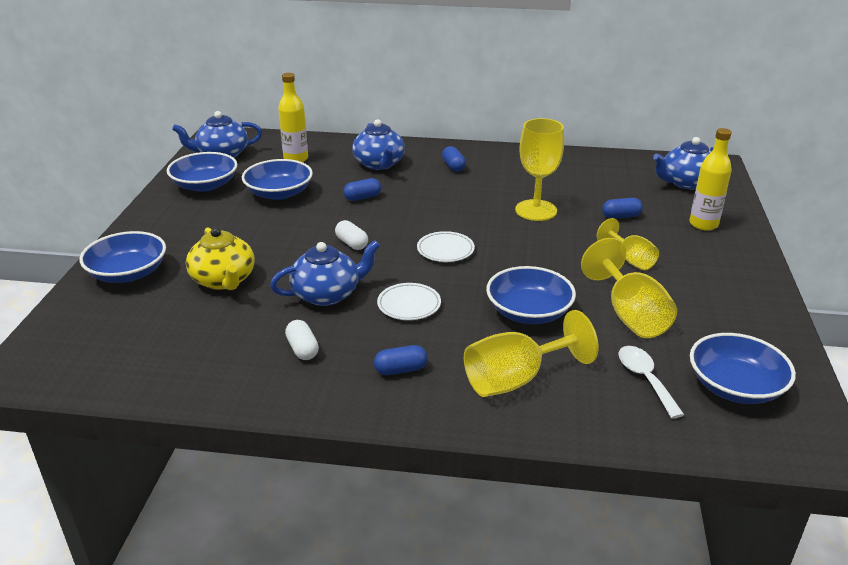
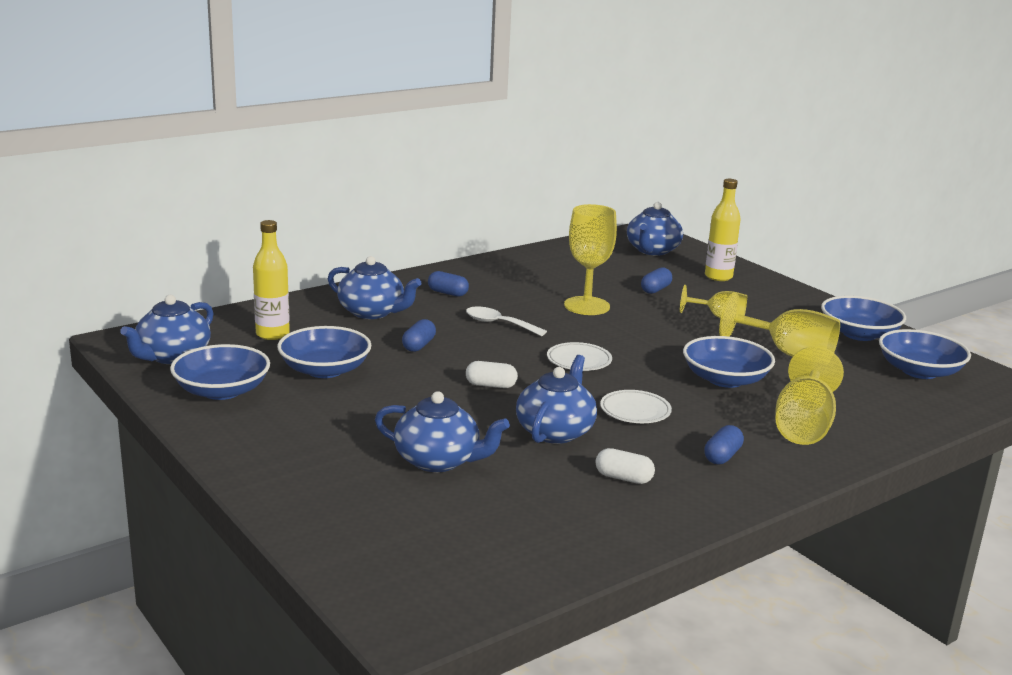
camera: 45 degrees left, 10 degrees down
blue bowl [80,231,166,283] -> blue bowl moved to [821,296,906,341]
yellow teapot [186,227,255,290] -> blue teapot [375,391,510,472]
white spoon [618,346,684,419] -> white spoon moved to [466,307,547,336]

